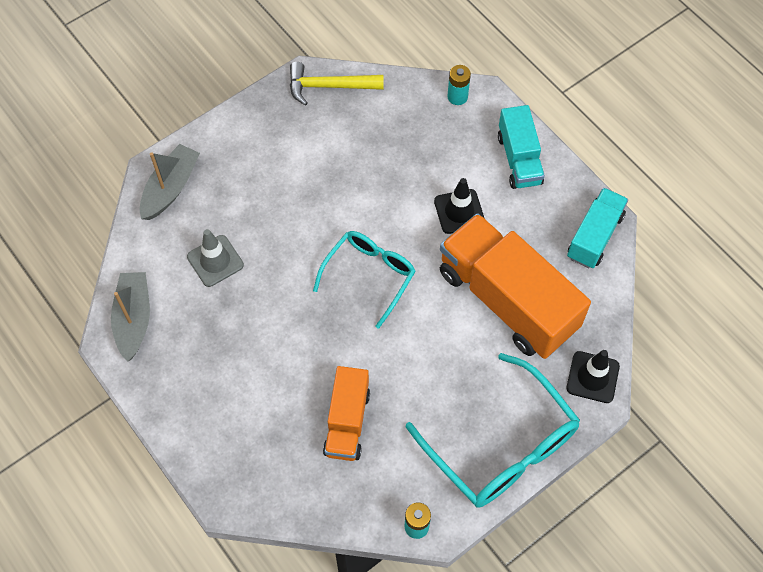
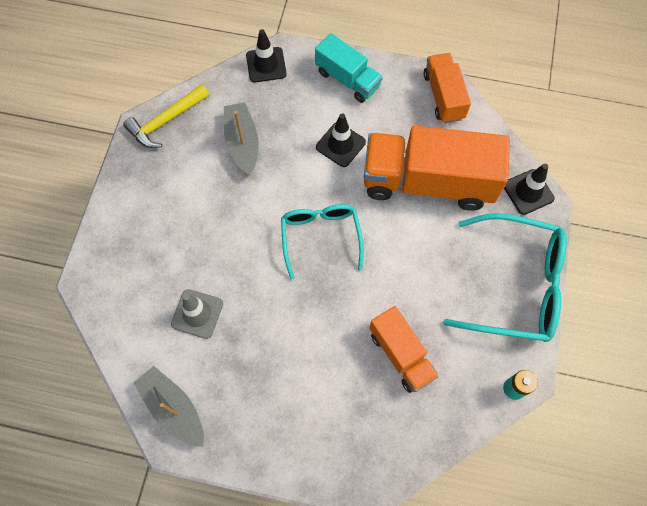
camera: 40 degrees left, 5 degrees up
grey boat [140,144,200,220] -> grey boat moved to [224,102,259,175]
turquoise battery [447,65,471,105] -> black traffic cone [246,29,287,83]
turquoise truck [567,188,628,268] -> orange truck [423,53,471,123]

